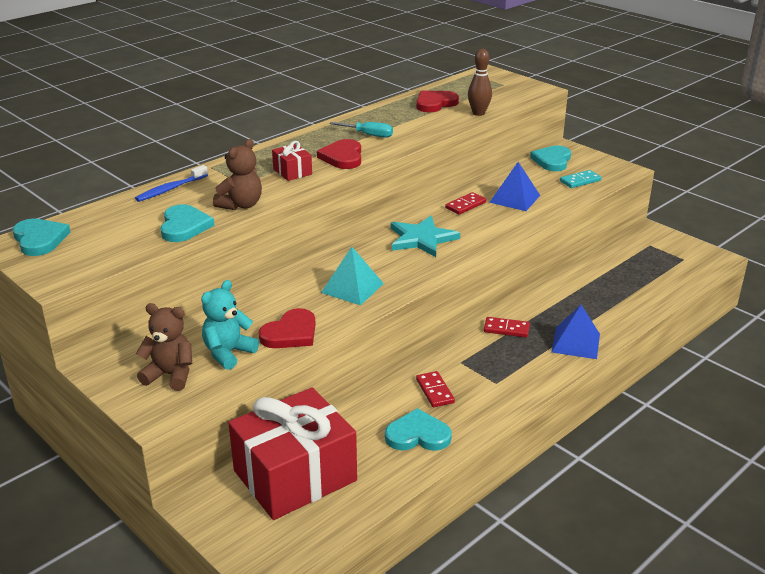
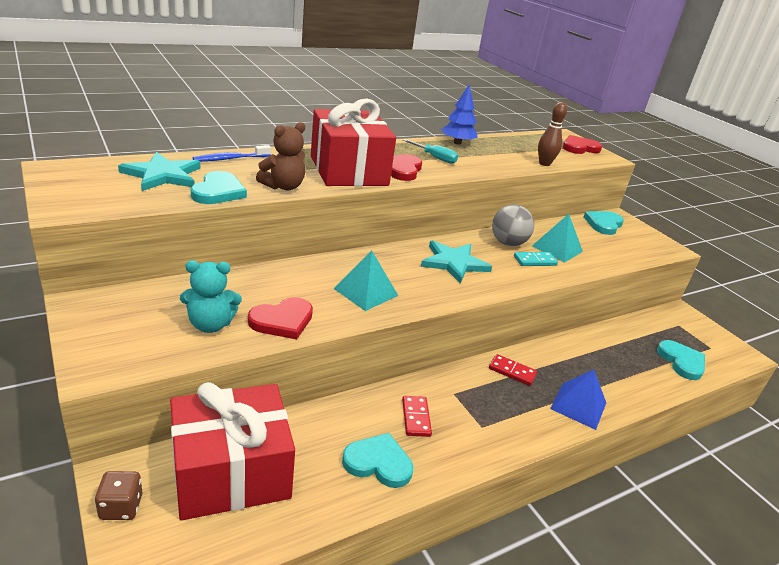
camera: 10 degrees right, 0 degrees up
turquoise heart [13,219,71,256] -> turquoise heart moved to [657,340,705,380]
brown teddy bear [136,303,192,391] -> none
turquoise teddy bear [201,280,259,370] -> turquoise teddy bear turned 150 degrees counterclockwise [180,260,242,333]
red gift [272,141,312,181] -> red gift [311,99,396,186], size x2.41
red heart [416,91,459,112] -> red heart moved to [563,135,602,154]
red domino [445,192,486,215] -> grey ball [492,205,534,246]
blue pyramid [489,162,540,211] -> turquoise pyramid [532,214,583,263]
turquoise domino [560,170,601,188] -> turquoise domino moved to [514,252,558,266]
none -> brown dice [95,471,142,520]
none -> turquoise star [118,152,200,191]
none -> blue tree [441,84,478,145]

